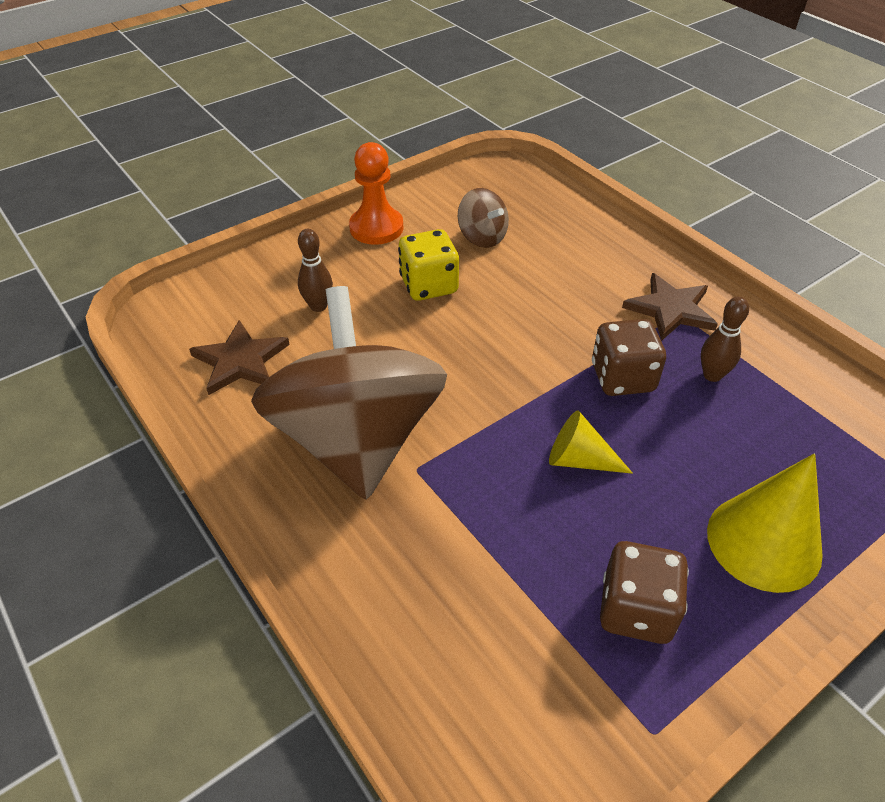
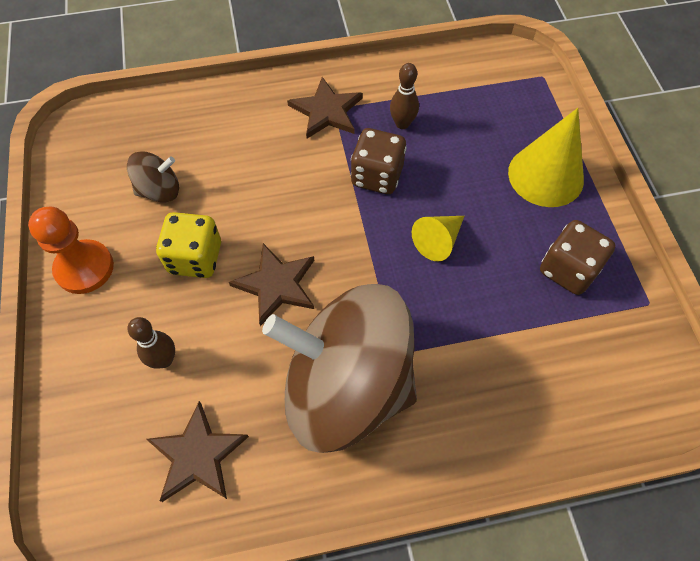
camera: 65 degrees left, 15 degrees up
none -> brown star [229,243,314,326]

